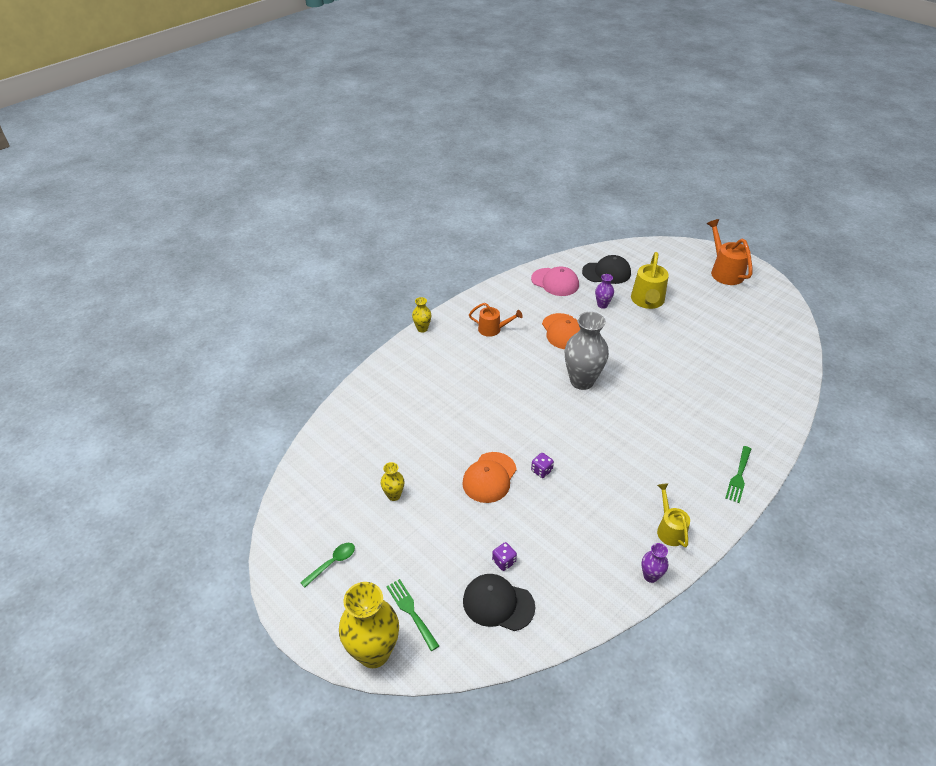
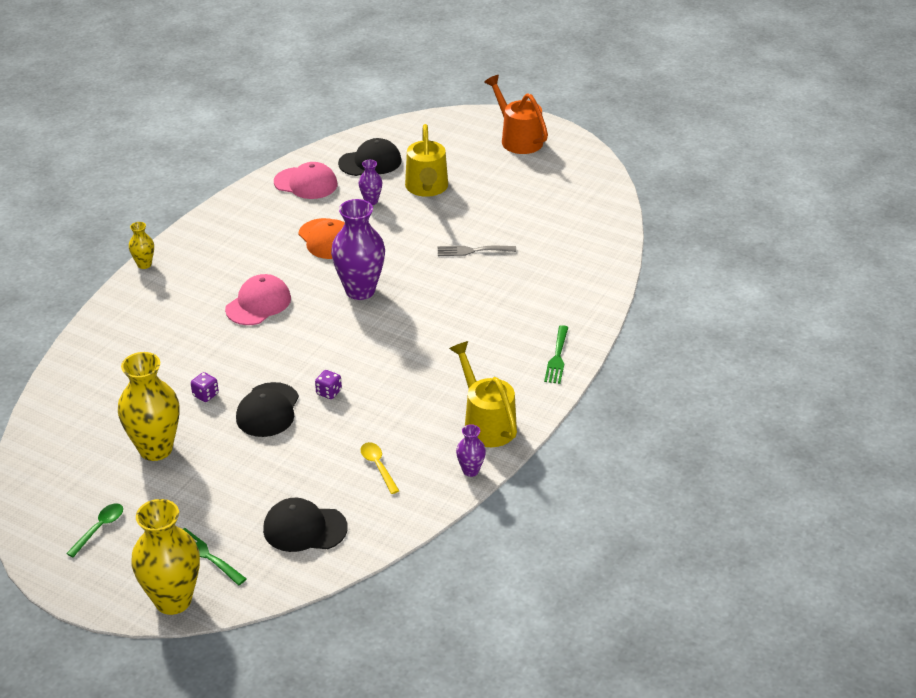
camera: 15 degrees left, 5 degrees down
yellow vase [381,462,405,501] -> yellow vase [118,352,179,461], size x2.07
orange cap [462,452,517,503] -> black cap [236,382,299,437]
orange watering can [469,303,523,337] -> none
purple dice [492,542,517,571] -> purple dice moved to [191,372,219,402]
grey vase [564,312,609,390] -> purple vase [331,199,385,300]
yellow watering can [657,483,690,548] -> yellow watering can [449,341,517,447], size x1.57
none -> pink cap [225,274,291,325]
none -> yellow spoon [361,442,399,494]
none -> grey fork [438,246,516,256]

